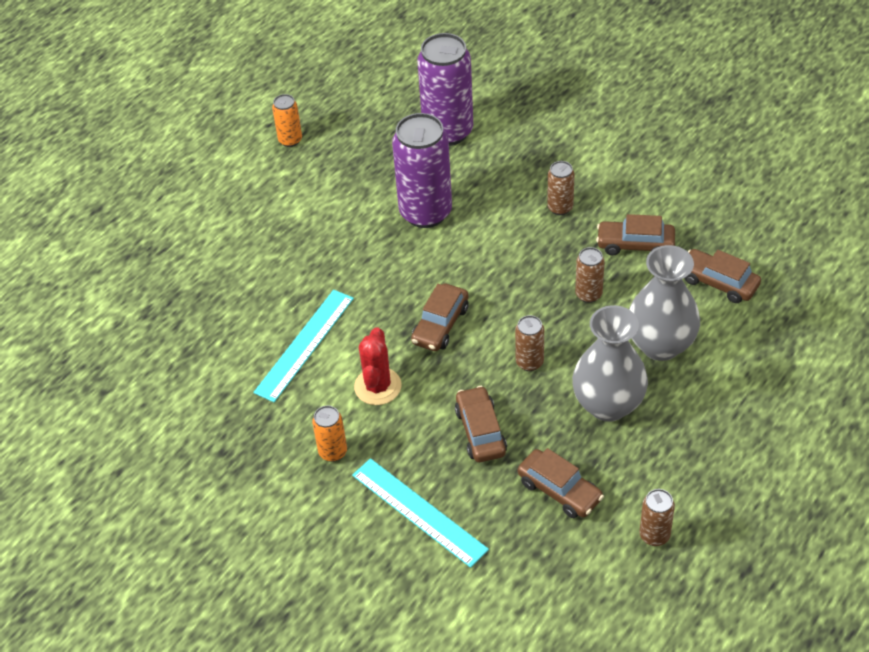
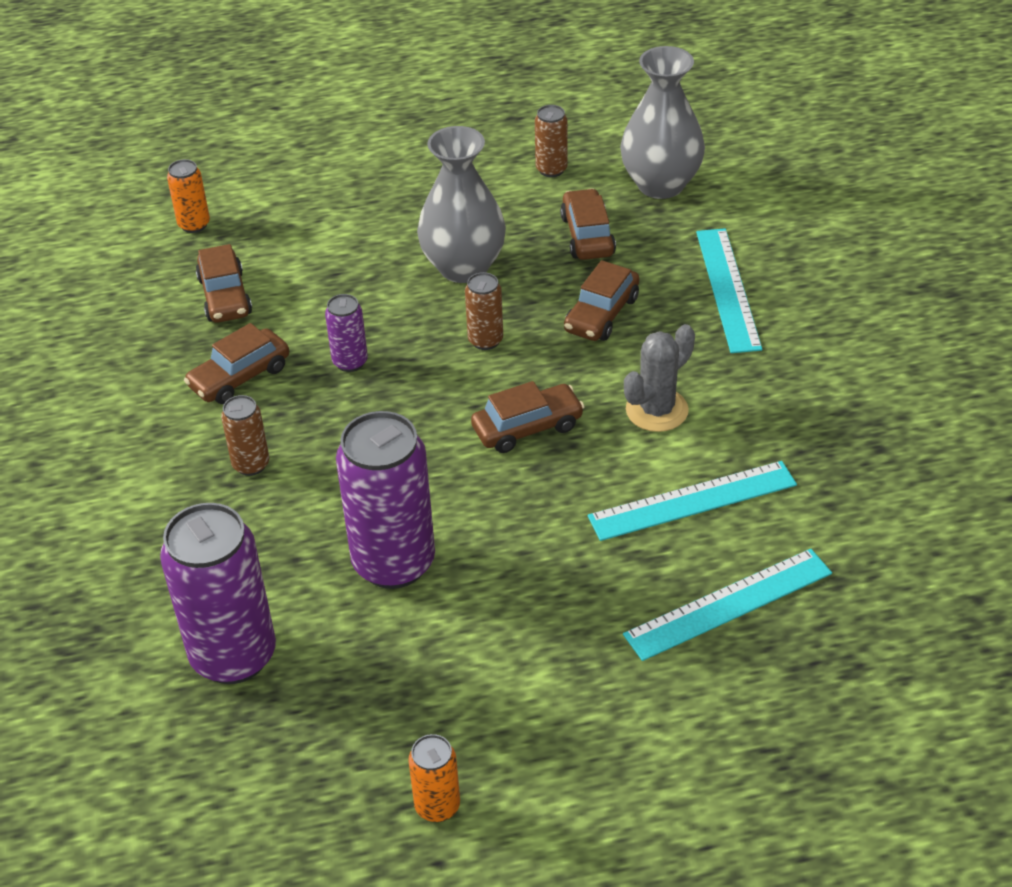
camera: 140 degrees left, 5 degrees down
orange can [312,406,347,462] -> orange can moved to [167,159,210,233]
red cactus [354,327,402,405] -> grey cactus [624,324,695,432]
brown can [575,247,605,303] -> purple can [325,294,368,372]
brown car [596,214,675,255] -> brown car turned 90 degrees clockwise [184,323,289,404]
grey vase [629,245,700,361] -> grey vase moved to [620,46,705,199]
none -> turquoise ruler [623,549,832,661]

